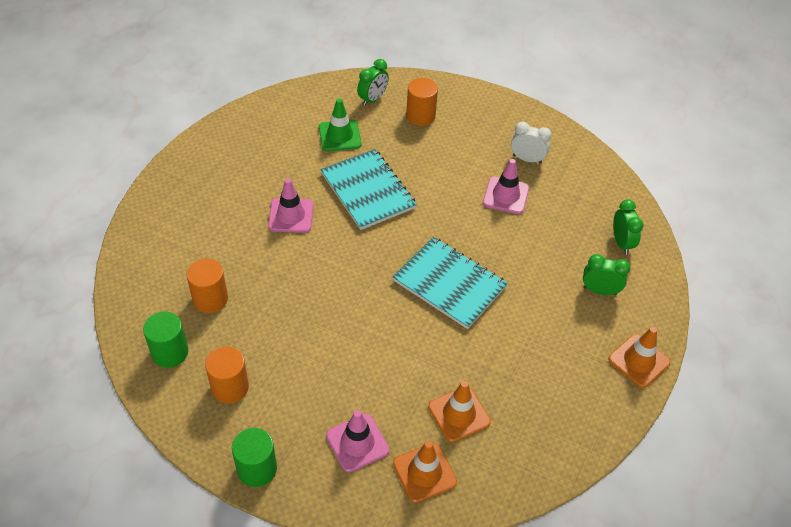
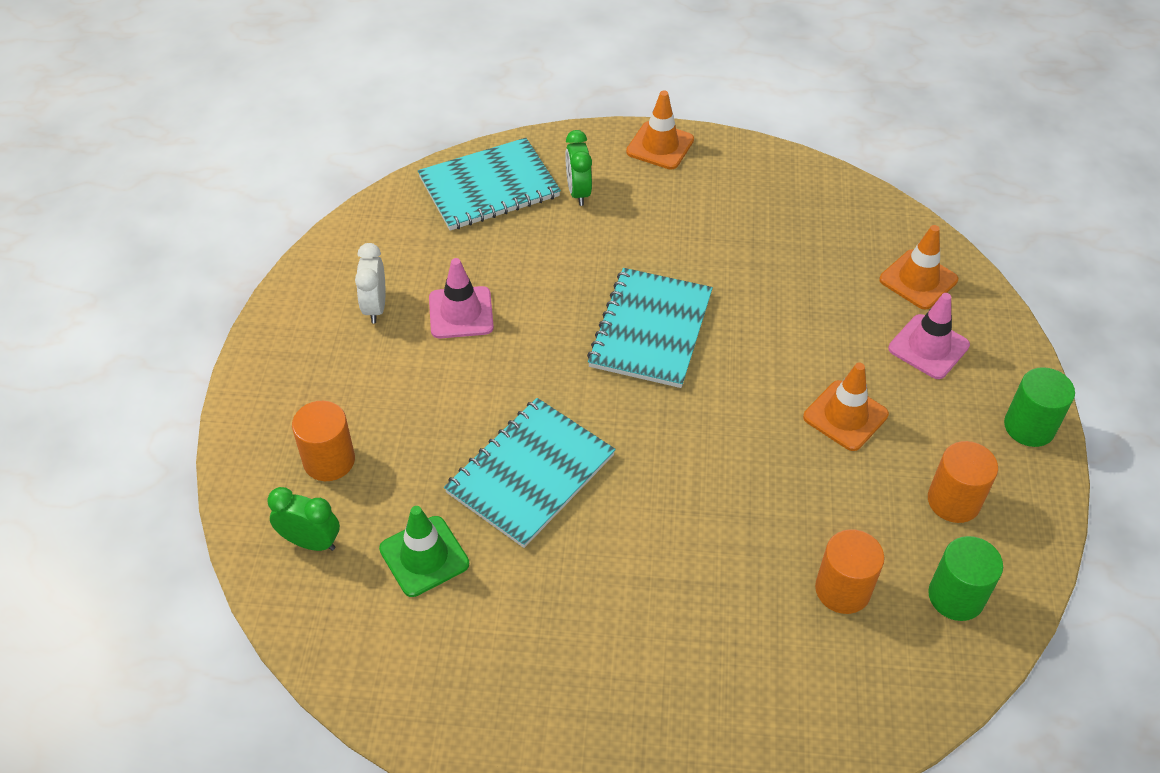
camera: 110 degrees left, 0 degrees up
pink traffic cone [268,179,313,233] -> none
orange traffic cone [428,381,491,442] -> orange traffic cone moved to [803,363,889,451]
green clock [613,199,643,254] -> turquoise notebook [418,138,561,231]

